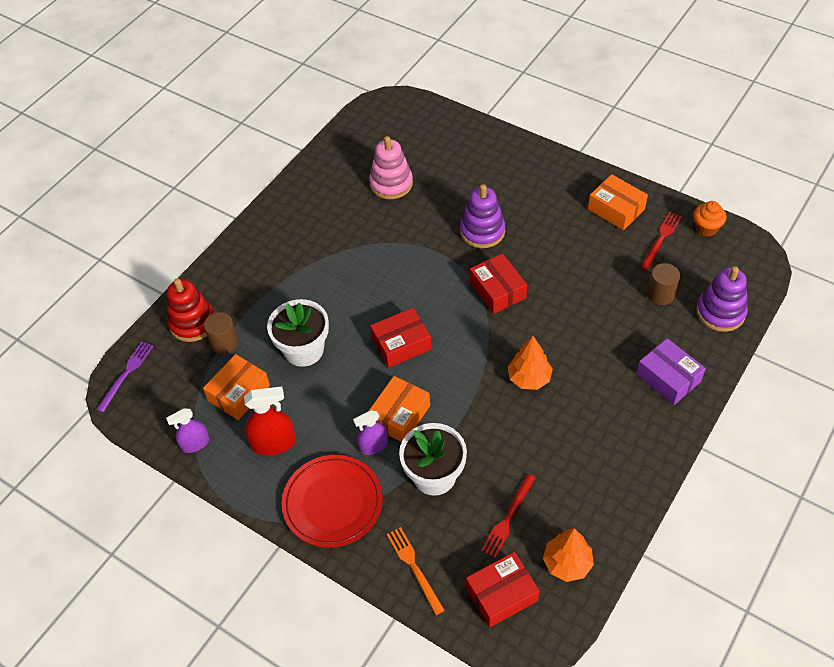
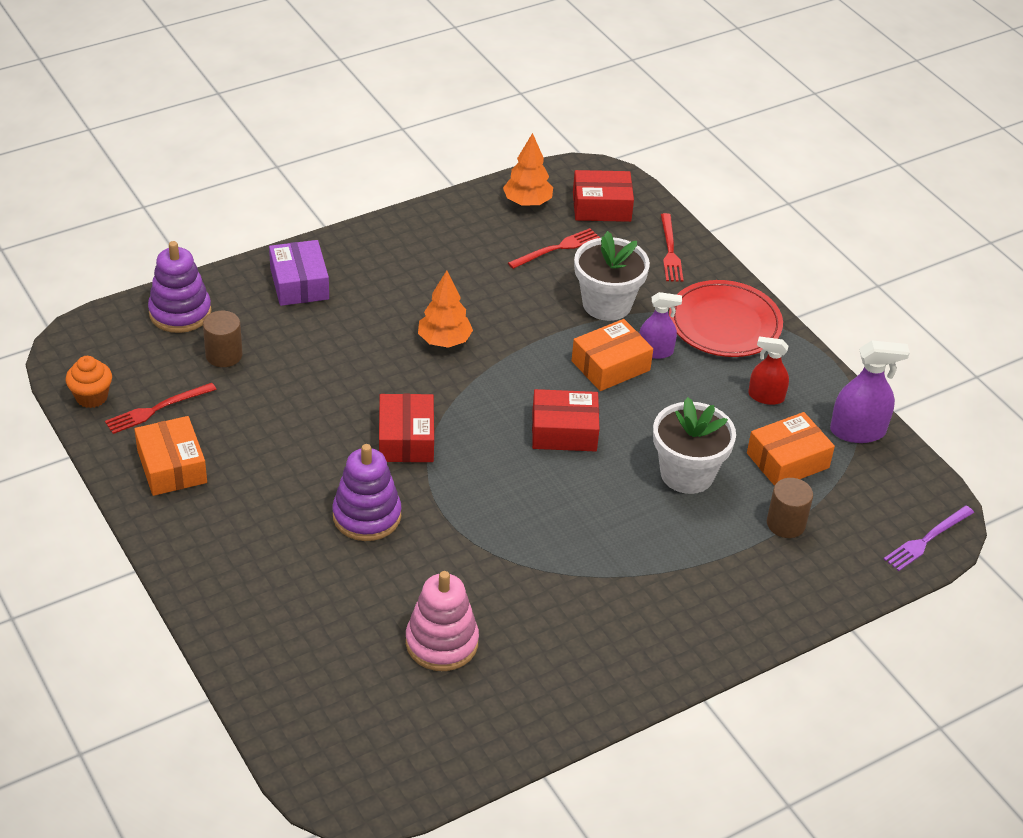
camera: 160 degrees left, 10 degrees down
purple spray bottle [166,408,210,453] -> purple spray bottle [830,340,910,443], size x1.51
red stacking toy [167,278,215,342] -> none
red spray bottle [244,386,296,456] -> red spray bottle [748,336,789,405], size x0.66
orange fork [387,527,445,615] -> red fork [661,213,684,282]

